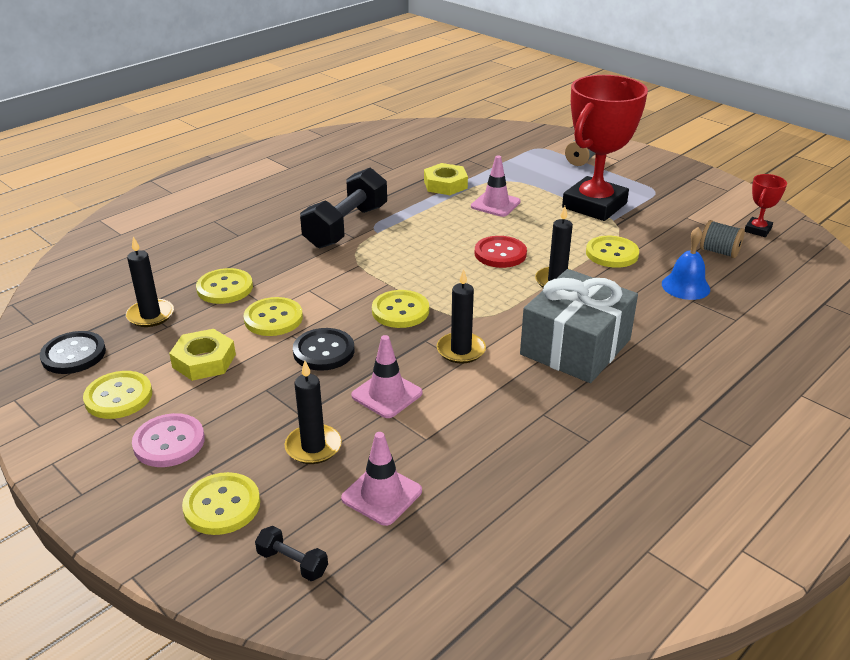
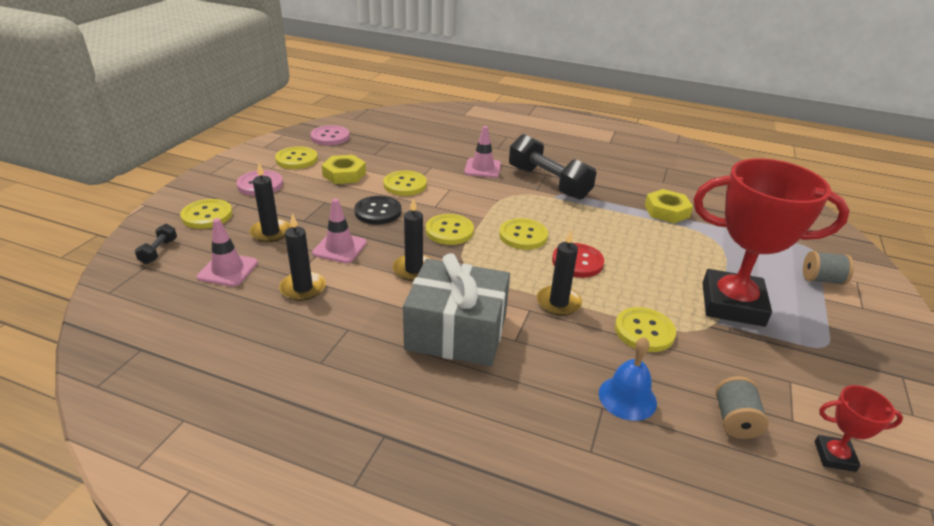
camera: 65 degrees right, 0 degrees up
black button [40,331,106,374] -> pink button [310,125,350,145]
black candle [126,236,174,327] -> black candle moved to [279,213,326,301]
yellow button [196,268,253,304] -> yellow button moved to [499,218,548,250]
black dumbbell [300,168,387,248] -> black dumbbell turned 45 degrees clockwise [509,134,597,200]
pink traffic cone [471,156,521,217] -> pink traffic cone moved to [464,126,501,178]

